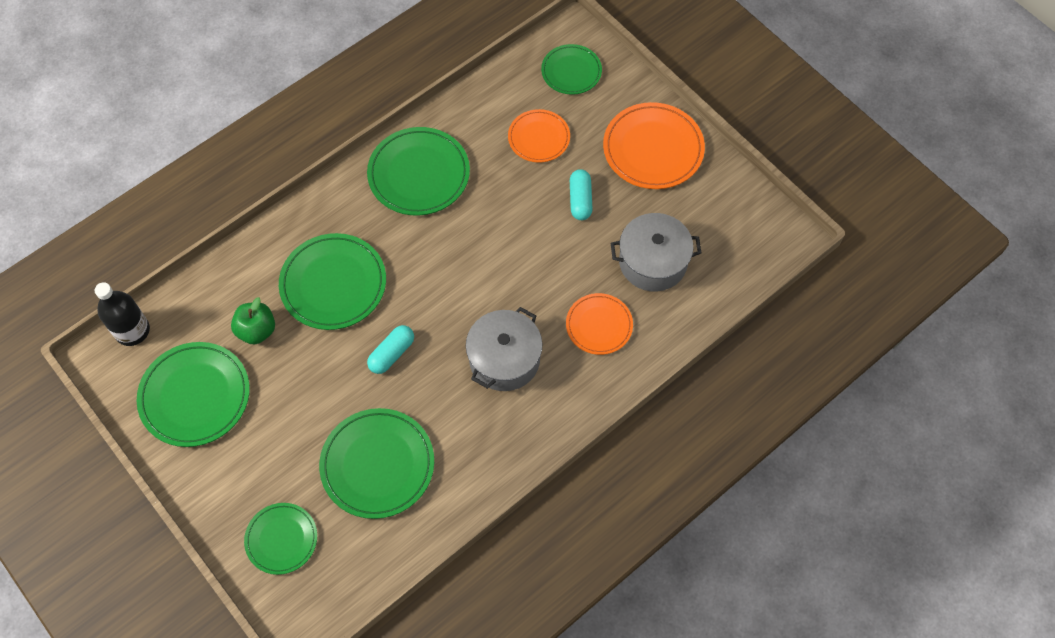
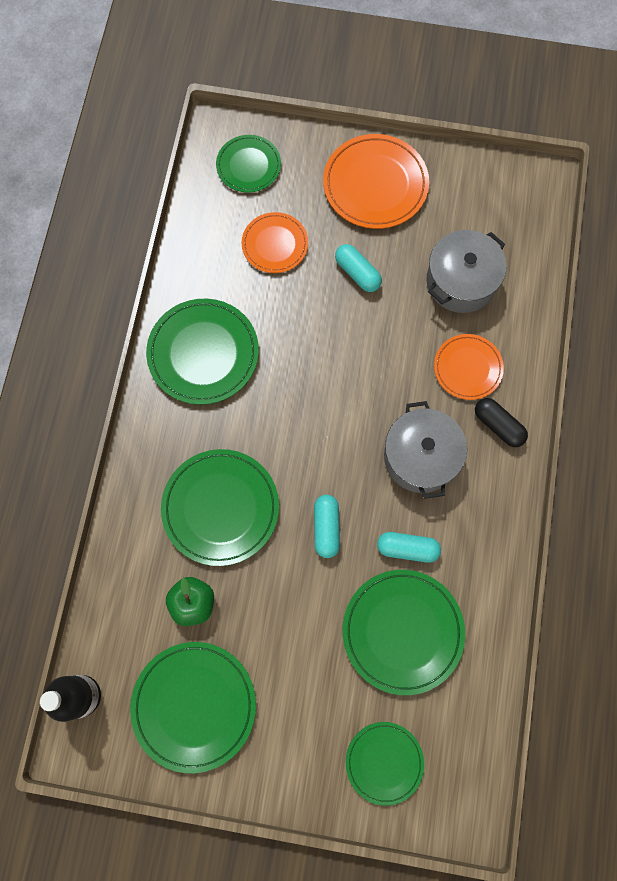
camera: 40 degrees left, 10 degrees up
none -> turquoise capsule [377,532,441,563]
none -> black capsule [475,398,528,447]

